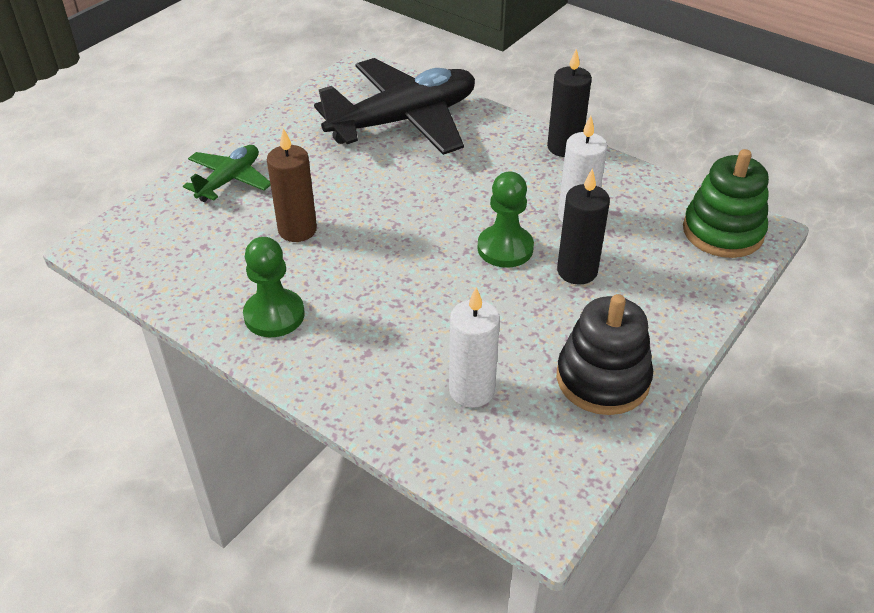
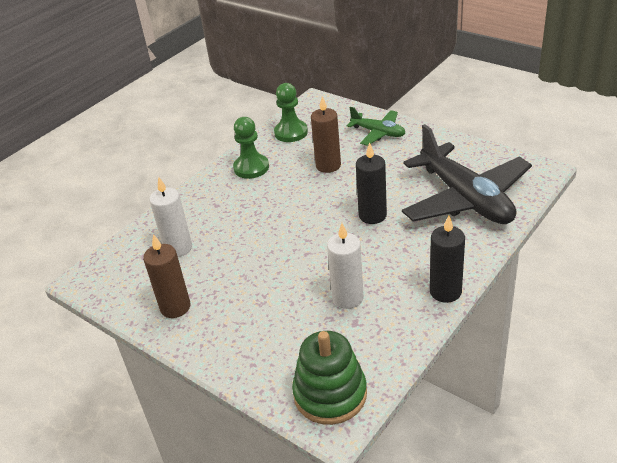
camera: 95 degrees right, 5 degrees down
green pawn [477,172,534,268] -> green pawn moved to [274,83,308,142]
black candle [557,168,610,285] -> black candle moved to [356,142,387,224]
black stacking toy [557,294,653,415] -> brown candle [143,234,190,318]

